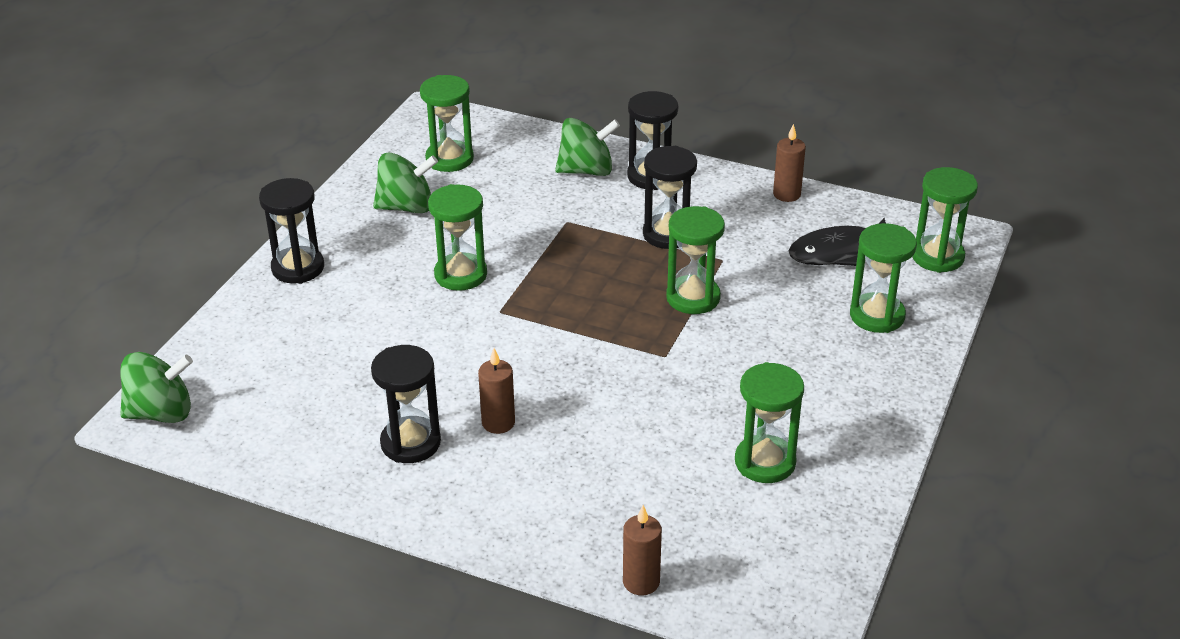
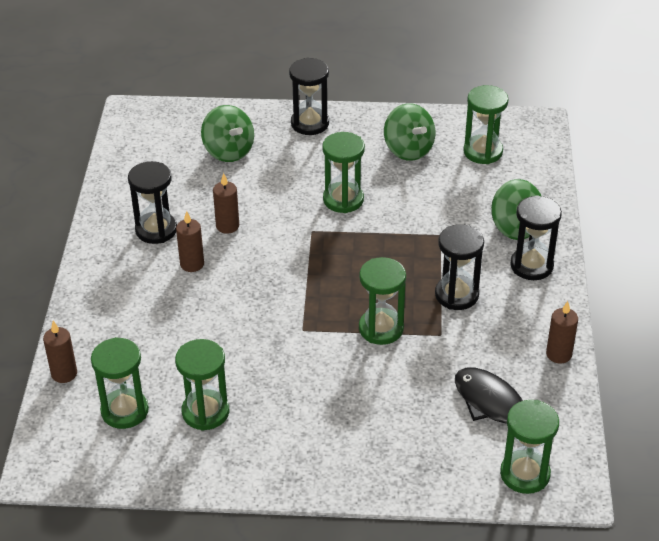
camera: 70 degrees right, 5 degrees up
green spinning top [120,352,193,423] -> green spinning top moved to [201,105,254,162]
green hourglass [850,223,917,333] -> green hourglass moved to [91,337,149,429]
none -> brown candle [213,173,239,234]

